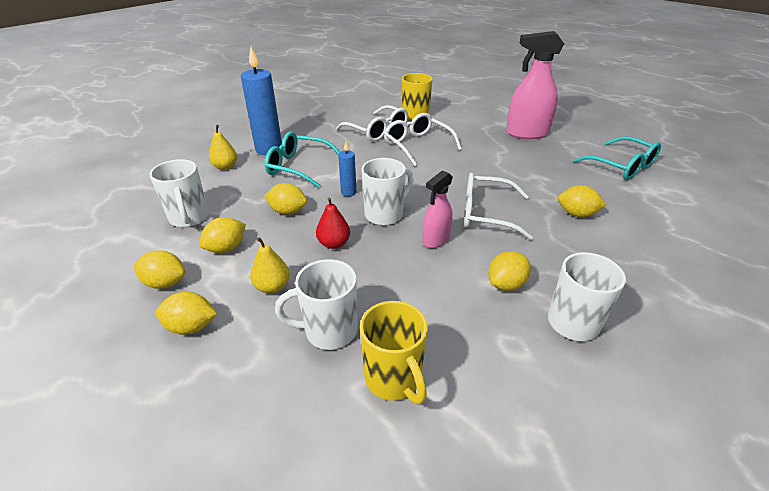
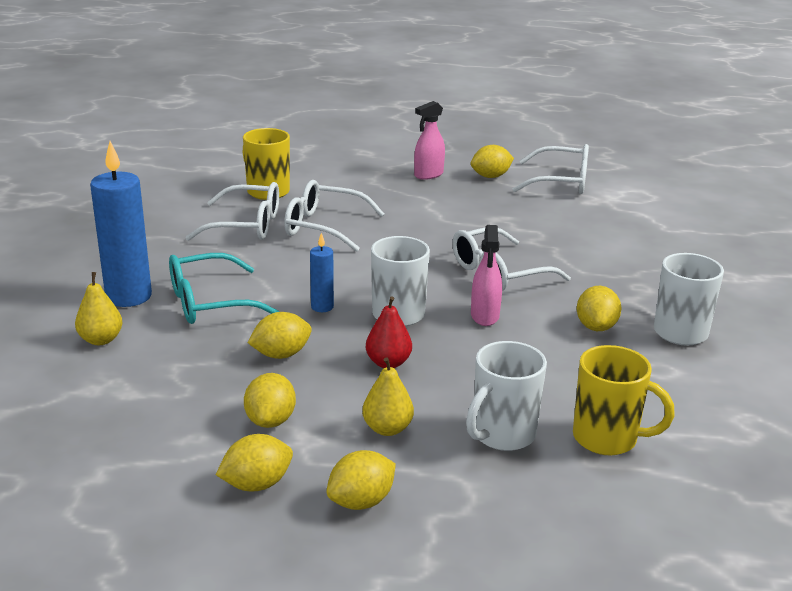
camera: 40 degrees left, 10 degrees down
white mug [149,159,209,227] -> none
pink spray bottle [506,31,564,139] -> pink spray bottle [414,101,445,180], size x0.57
yellow lemon [558,185,606,217] -> yellow lemon moved to [471,145,514,178]
turquoise glasses [573,136,661,180] -> white glasses [513,144,589,194]

